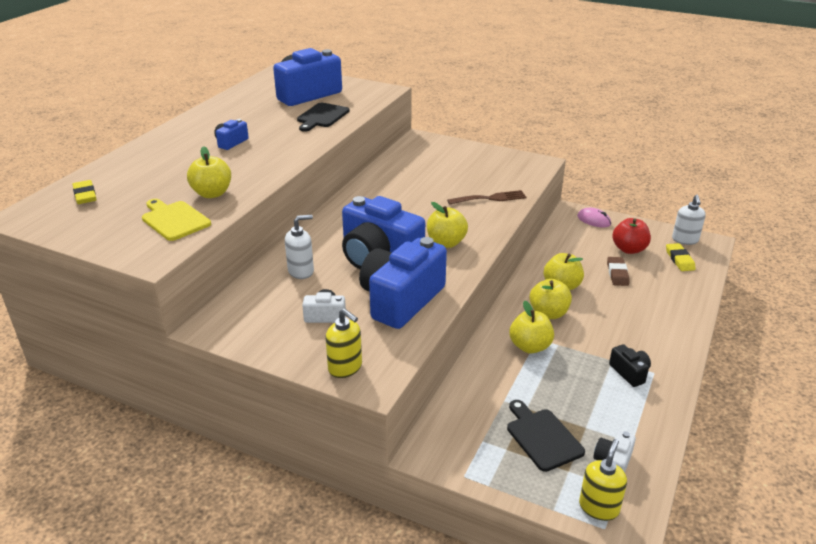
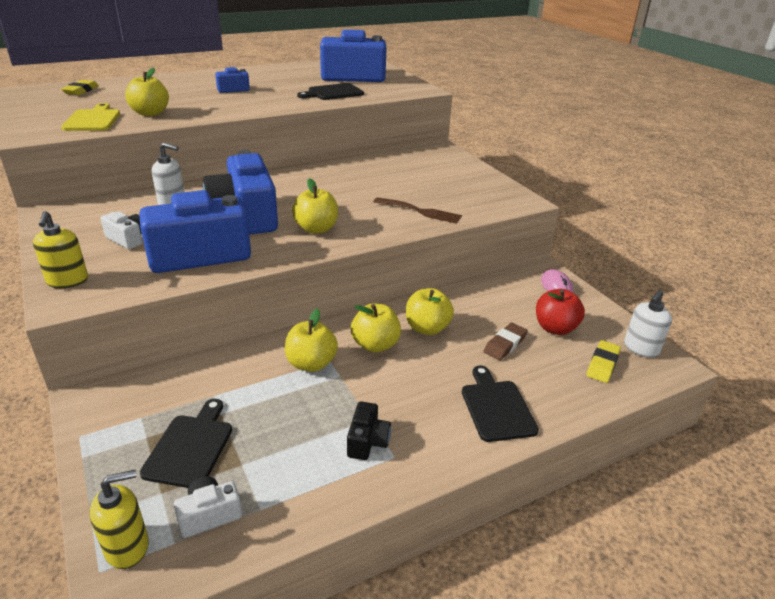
camera: 35 degrees right, 0 degrees up
none -> black cutting board [462,366,539,442]

